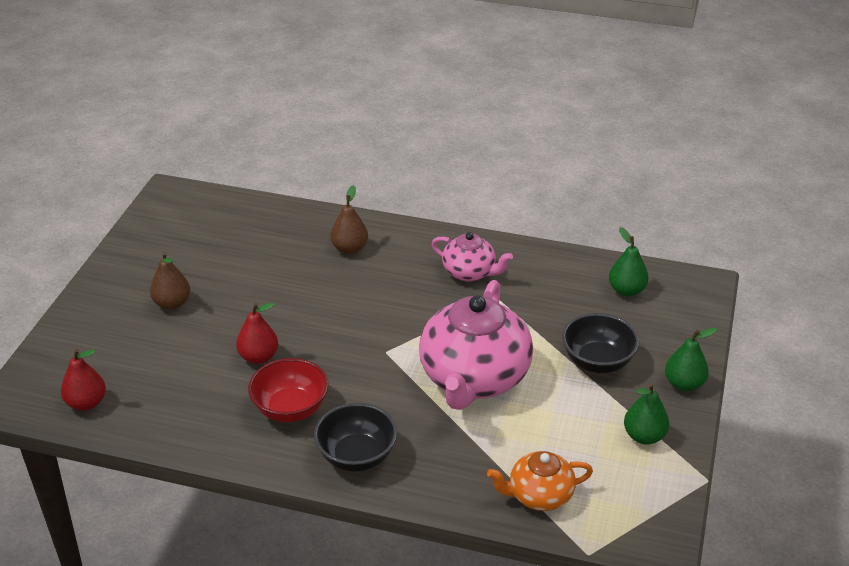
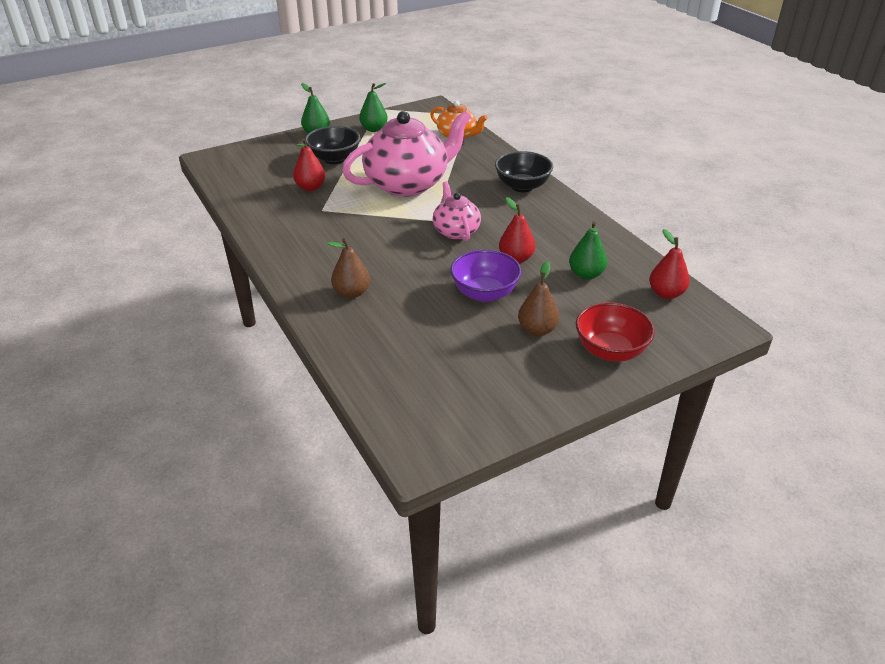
camera: 135 degrees left, 0 degrees up
red bowl [248,358,328,422] -> red bowl moved to [576,302,655,362]
pink teapot [431,232,513,282] -> pink teapot moved to [433,181,481,241]
green pear [609,227,649,296] -> green pear moved to [569,221,607,280]
none -> red pear [293,138,325,191]
none -> purple bowl [450,250,522,302]

